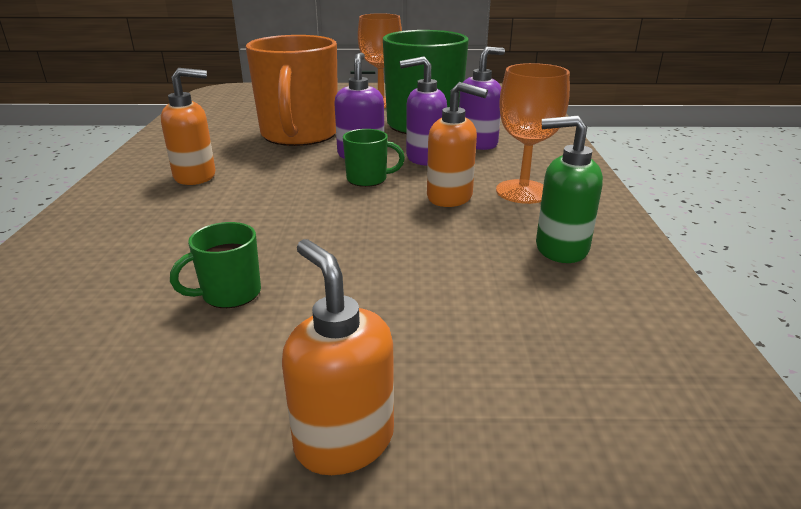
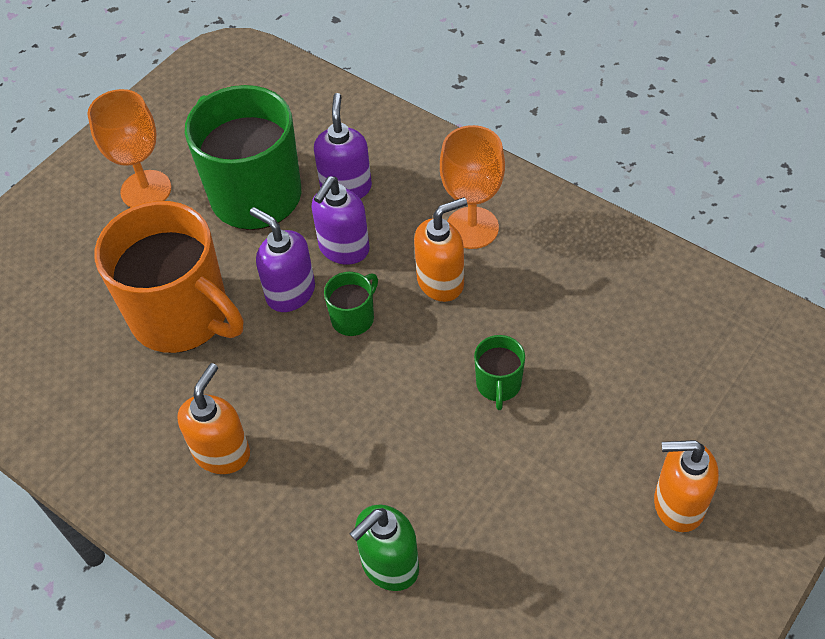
camera: 50 degrees left, 25 degrees up
green mug [170,222,261,308] -> green mug moved to [474,335,525,410]
green soap dispenser [536,116,603,263] -> green soap dispenser moved to [349,505,419,591]

